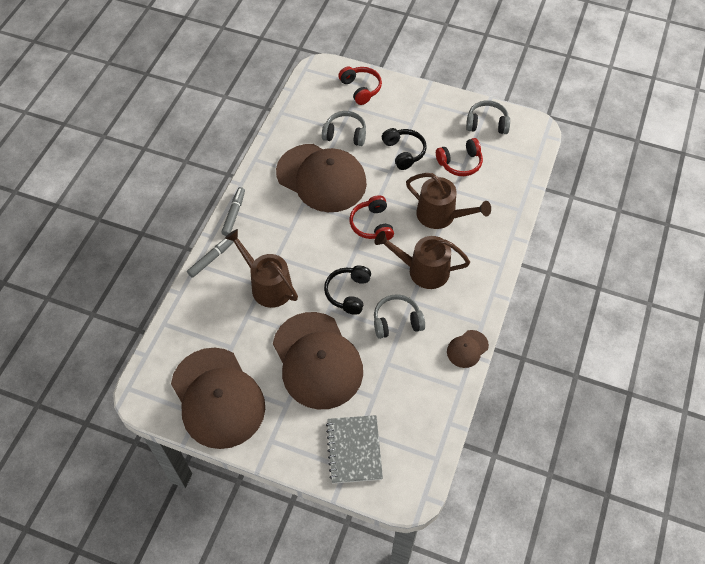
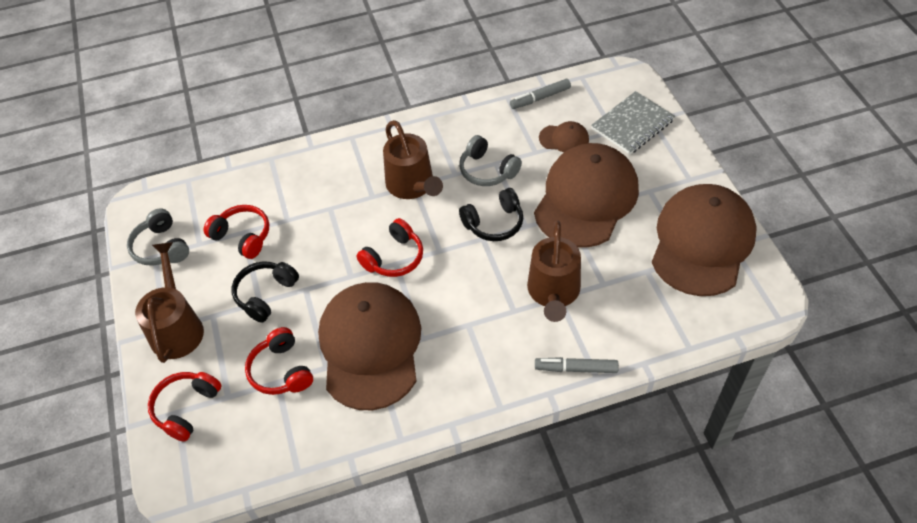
camera: 125 degrees left, 5 degrees down
grey marker [221,187,245,236] -> grey marker moved to [510,79,571,109]
grey headphones [322,111,366,146] -> red headphones [245,327,313,395]
brown watering can [406,173,491,229] -> brown watering can moved to [135,242,204,363]
brown cap [447,330,489,368] -> brown cap moved to [539,121,589,153]

